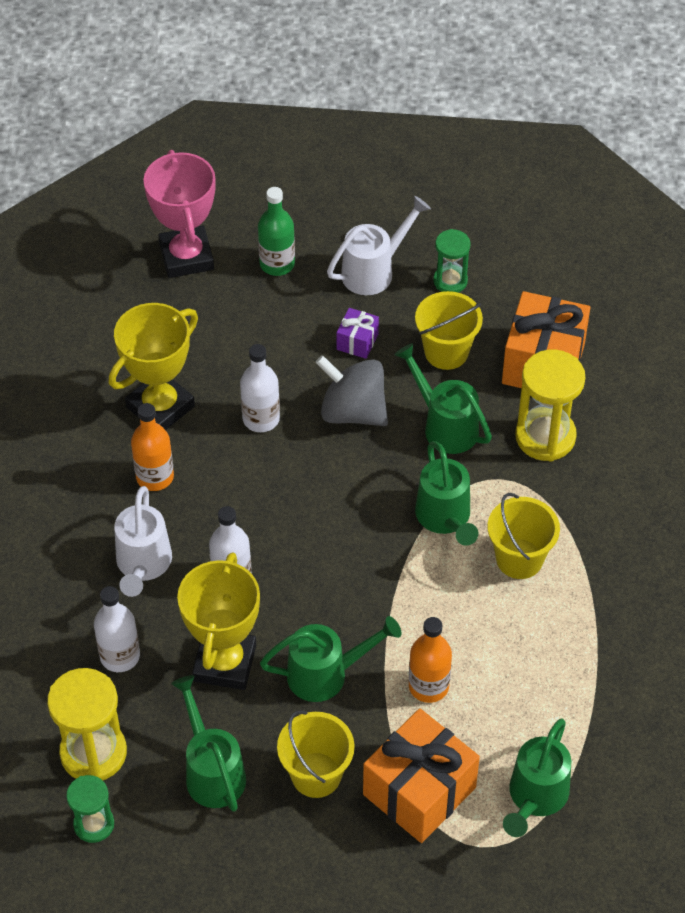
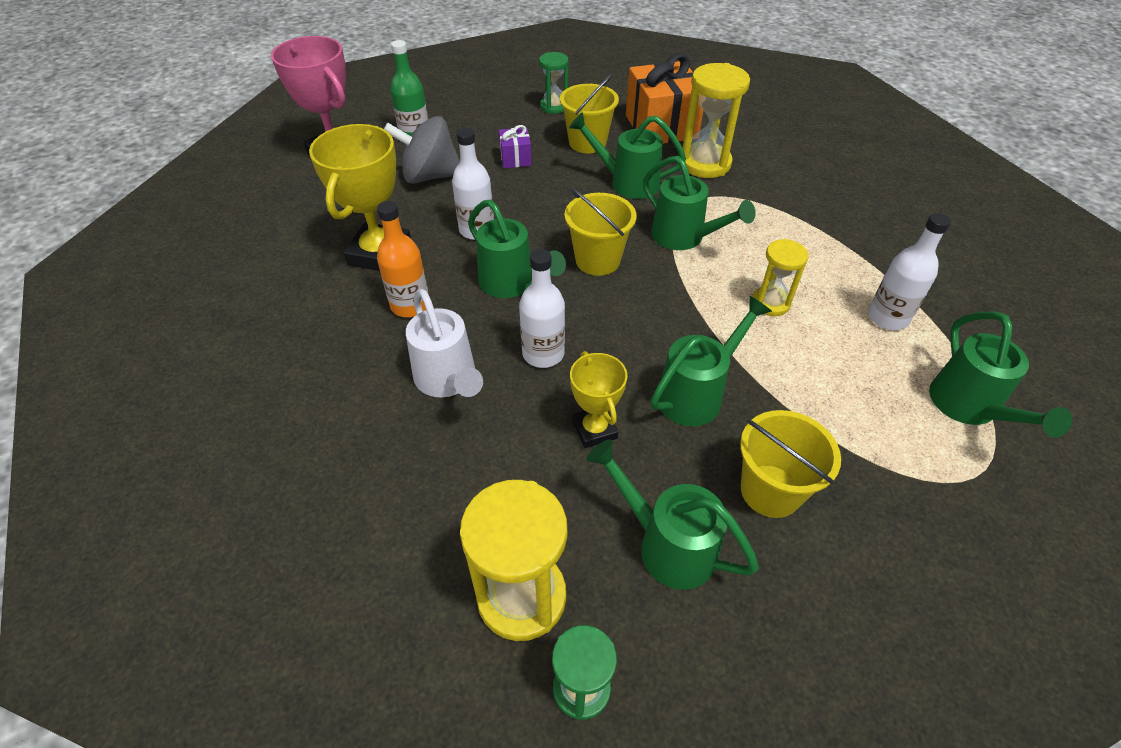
camera: 30 degrees left, 5 degrees down
white bottle [94,586,140,672] -> white bottle moved to [868,213,951,330]
yellow trophy [177,552,260,690] -> yellow trophy [570,351,628,448], size x0.58
grey spinning top [315,355,388,426] -> grey spinning top moved to [384,116,460,184]
white watering can [327,196,431,295] -> none
orange gift [363,708,480,843] -> none
orange bottle [409,617,452,703] -> none
yellow bucket [487,493,560,579] -> yellow bucket moved to [565,189,636,276]
none -> green watering can [468,199,566,298]
none -> yellow hourglass [752,239,809,316]

